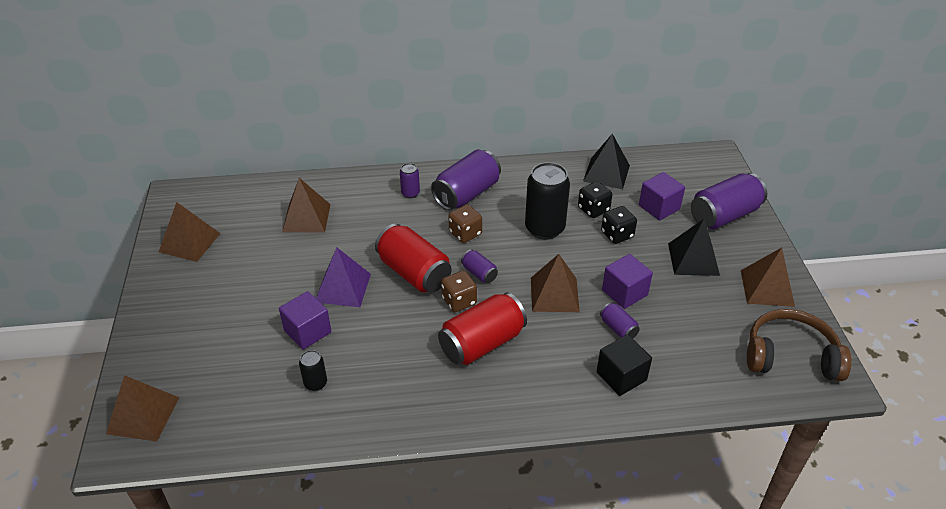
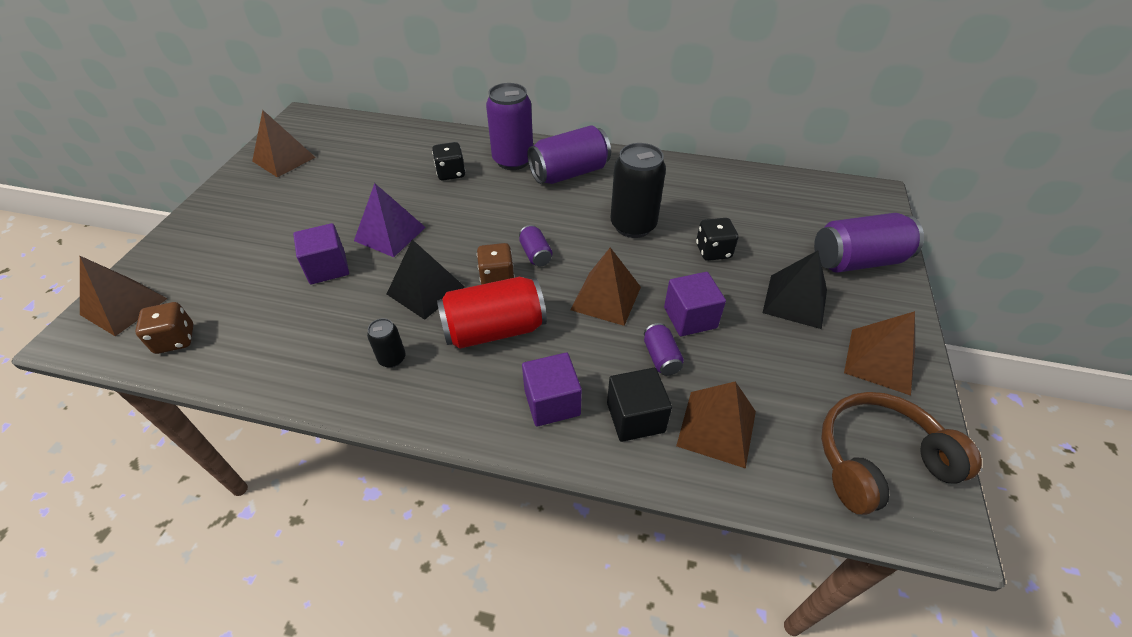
camera: 20 degrees right, 5 degrees up
brown pyramid [282,178,331,232] -> brown pyramid moved to [676,381,756,468]
black can [299,350,327,391] -> black can moved to [367,318,406,368]
red can [375,224,452,292] -> none
purple can [400,163,420,198] -> purple can [486,83,533,170], size x2.07
brown dice [448,204,482,243] -> brown dice moved to [135,302,194,354]
black dice [578,181,612,218] -> black dice moved to [432,142,465,180]
black pyramid [583,134,630,189] -> black pyramid moved to [387,240,465,320]
purple cube [639,172,685,220] -> purple cube moved to [522,353,582,427]
brown headphones [747,309,852,381] -> brown headphones turned 45 degrees counterclockwise [821,392,982,515]

